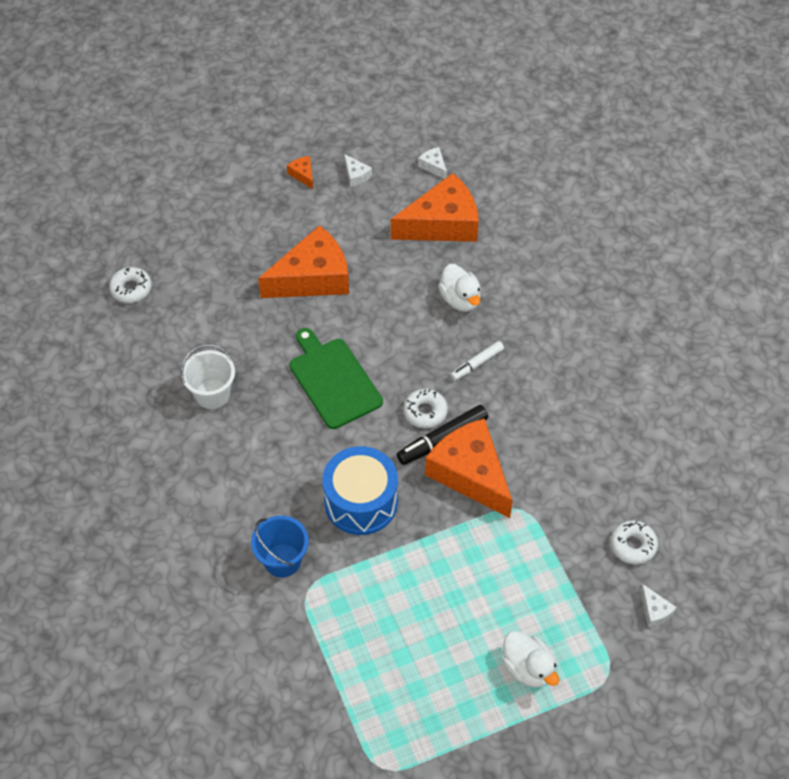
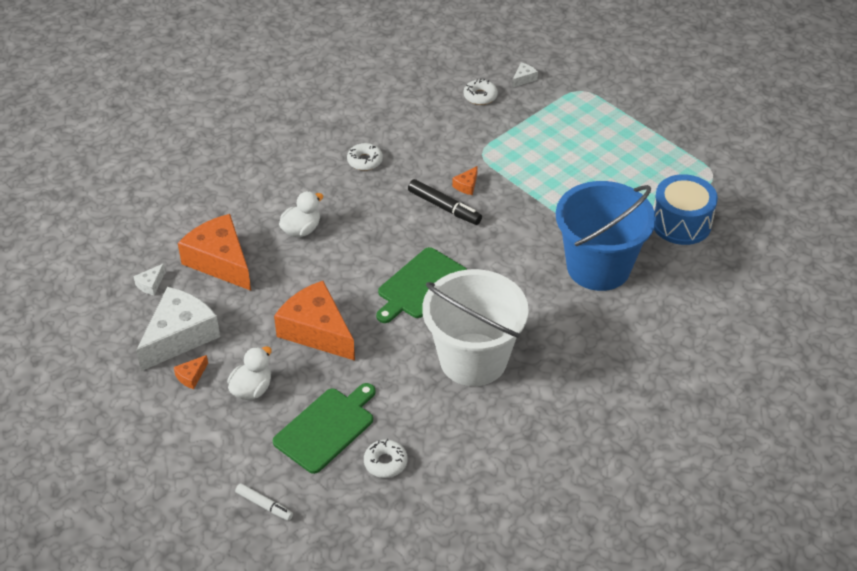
camera: 110 degrees left, 10 degrees down
white bucket [181,344,235,409] -> white bucket [422,269,529,386], size x2.08
blue bucket [251,516,309,578] -> blue bucket [556,181,656,291], size x2.08
blue drum [323,446,398,535] -> blue drum moved to [653,174,718,245]
white cheese [344,154,372,187] -> white cheese [136,287,220,371], size x2.50
white donut [403,389,448,428] -> white donut moved to [347,143,383,171]
orange cheese [425,418,513,518] -> orange cheese [452,166,478,195], size x0.40
white marker [450,341,504,381] -> white marker moved to [235,483,293,521]
white duck [502,631,559,688] -> white duck moved to [227,346,272,400]
none -> green cutting board [273,383,375,474]

